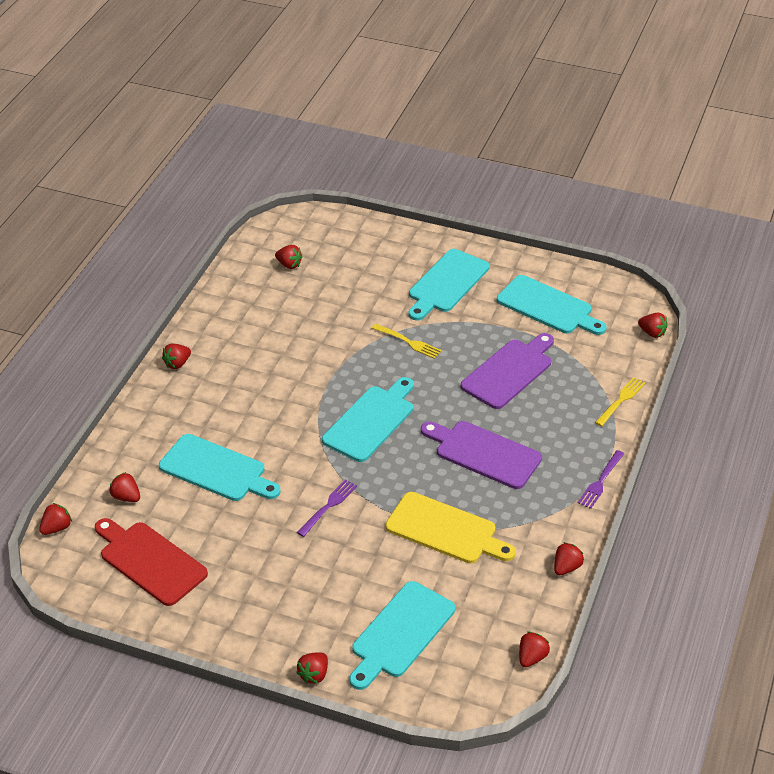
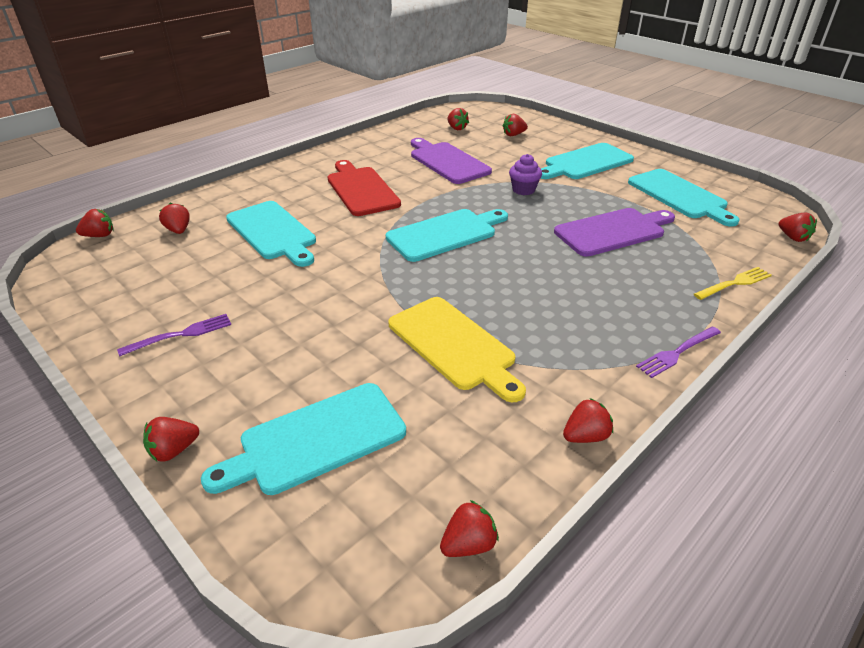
camera: 25 degrees right, 5 degrees down
red cutting board [95,518,208,606] -> red cutting board moved to [328,160,401,216]
red strawberry [162,344,191,369] -> red strawberry moved to [503,114,528,136]
purple fork [297,479,357,537] -> purple fork moved to [117,314,231,356]
yellow fork [372,324,442,359] -> purple cupcake [509,154,542,195]
purple cutting board [421,421,542,489] -> purple cutting board moved to [411,138,492,184]

